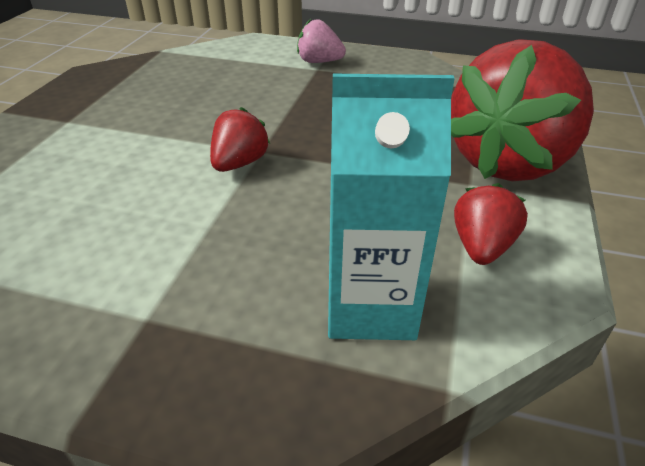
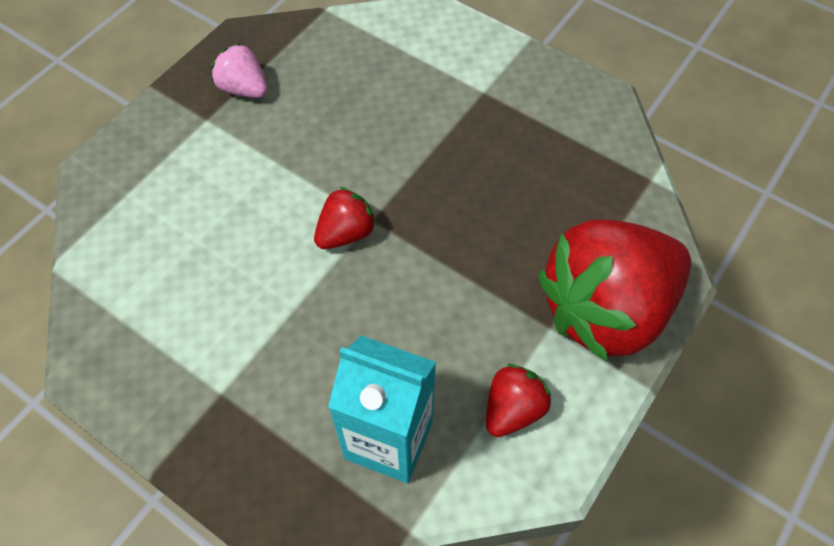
camera: 20 degrees right, 20 degrees up
pink strawberry [297,19,346,63] -> pink strawberry moved to [211,43,268,98]

